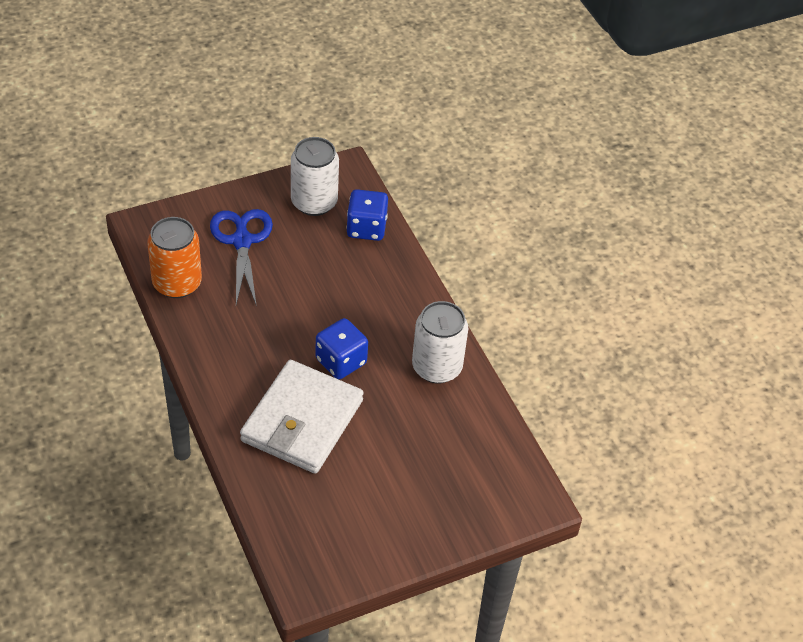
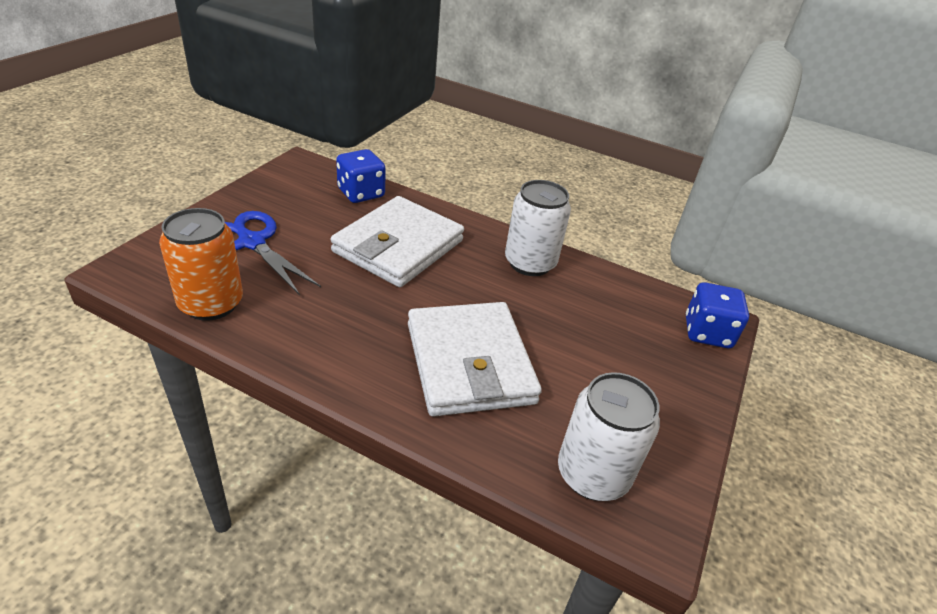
camera: 40 degrees left, 10 degrees down
white can [291,137,339,216] -> white can moved to [558,372,660,501]
blue dice [315,318,368,379] -> blue dice moved to [686,282,749,348]
none -> white wallet [331,196,464,287]

